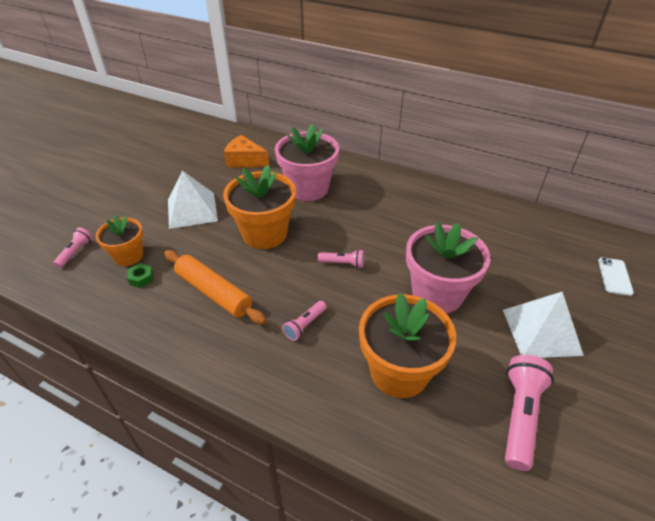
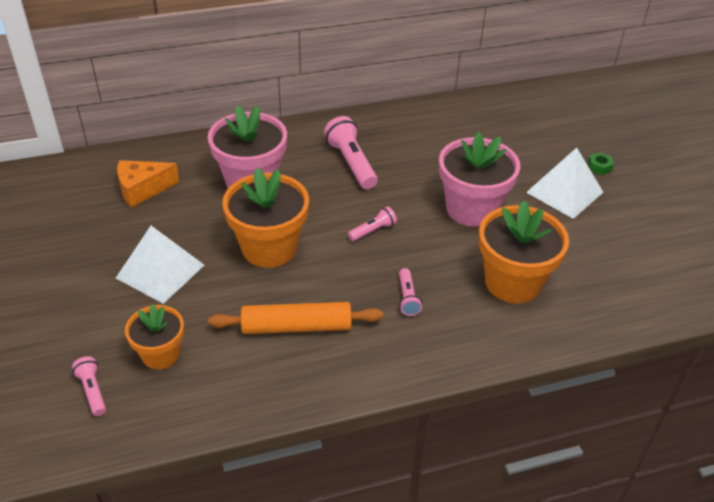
camera: 45 degrees left, 0 degrees up
green nut [127,263,153,288] -> green nut moved to [588,152,614,175]
pink flashlight [505,355,554,471] -> pink flashlight moved to [324,116,378,189]
white phone [598,258,634,296] -> none

